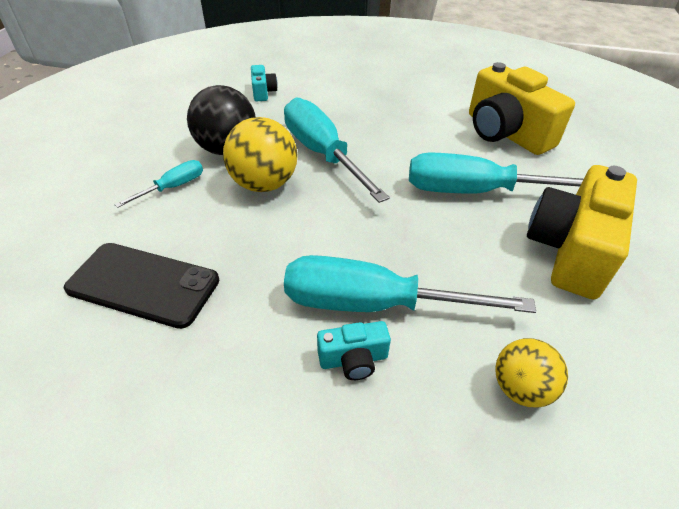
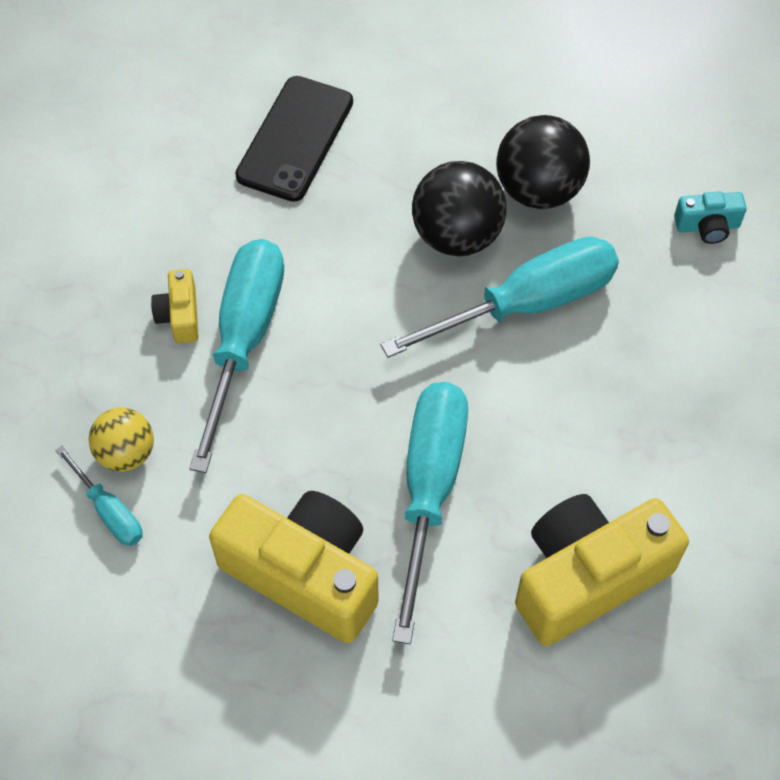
camera: 95 degrees right, 15 degrees up
turquoise screwdriver [114,160,203,208] -> turquoise screwdriver moved to [55,446,142,546]
yellow ball [223,117,298,192] -> black ball [412,161,507,256]
turquoise camera [317,321,391,380] -> yellow camera [151,269,199,343]

